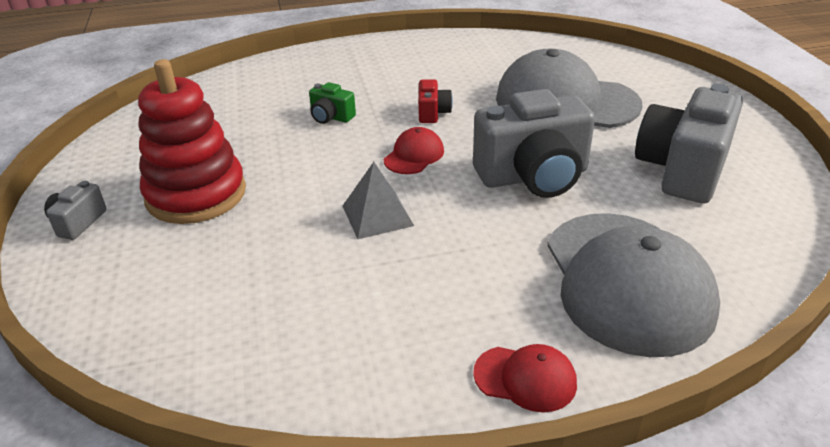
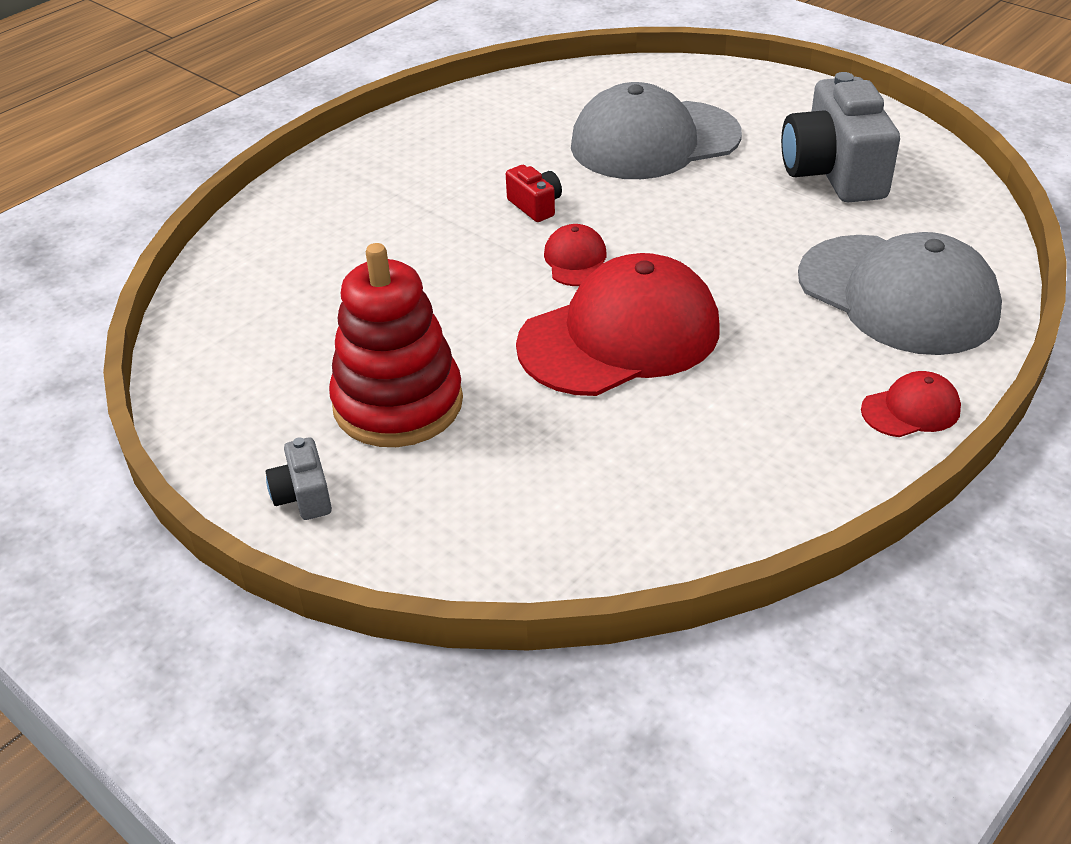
camera: 35 degrees left, 5 degrees up
green camera [309,82,356,124] -> none
grey pyramid [343,162,414,239] -> red cap [516,253,720,396]
grey camera [473,89,595,198] -> none

